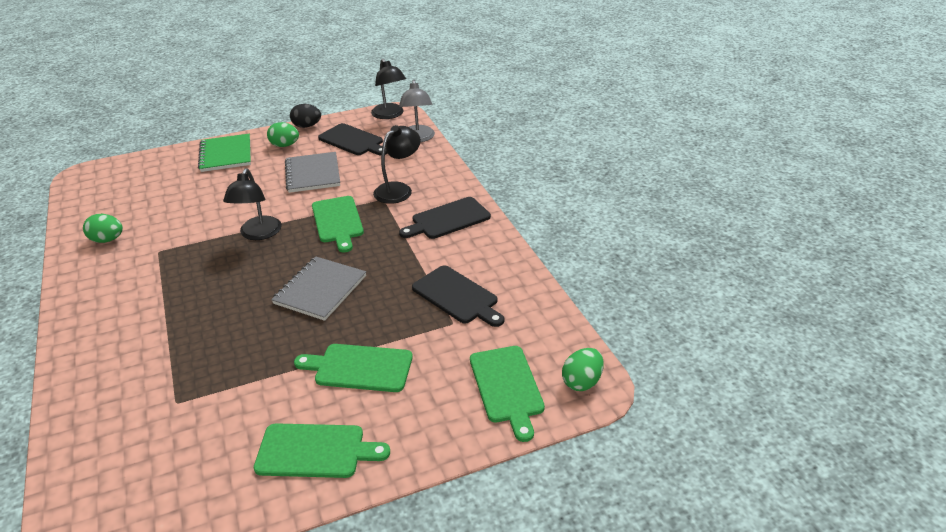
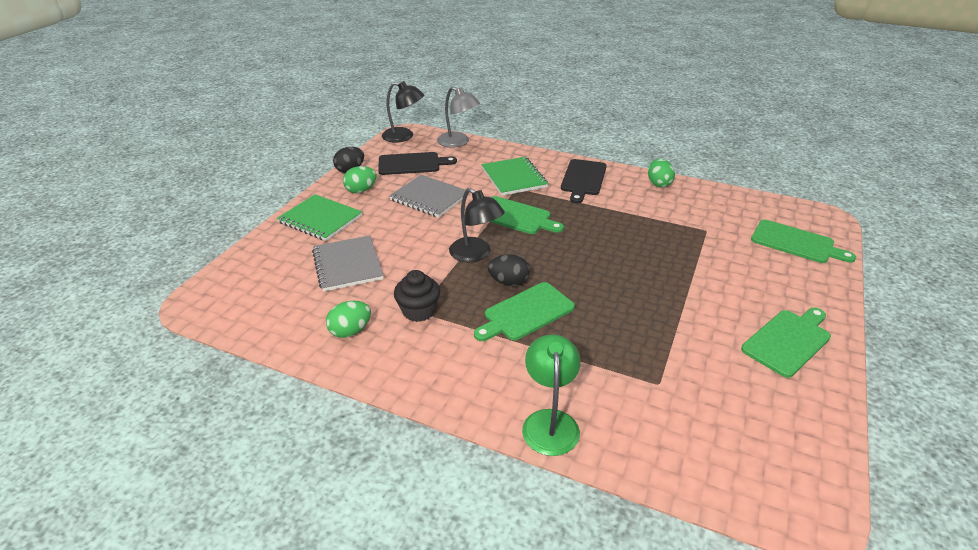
camera: 45 degrees left, 0 degrees up
grey notebook [271,256,366,321] -> grey notebook moved to [312,235,384,292]
green cutting board [294,344,413,392] -> green cutting board moved to [474,282,575,341]
black lamp [373,125,421,204] -> green notebook [482,157,548,196]
black cutting board [412,265,504,327] -> none
green egg [562,348,604,391] -> green egg moved to [648,159,675,188]
none -> black cupcake [394,270,440,322]
none -> black egg [488,254,530,286]
none -> green lamp [522,334,581,456]

